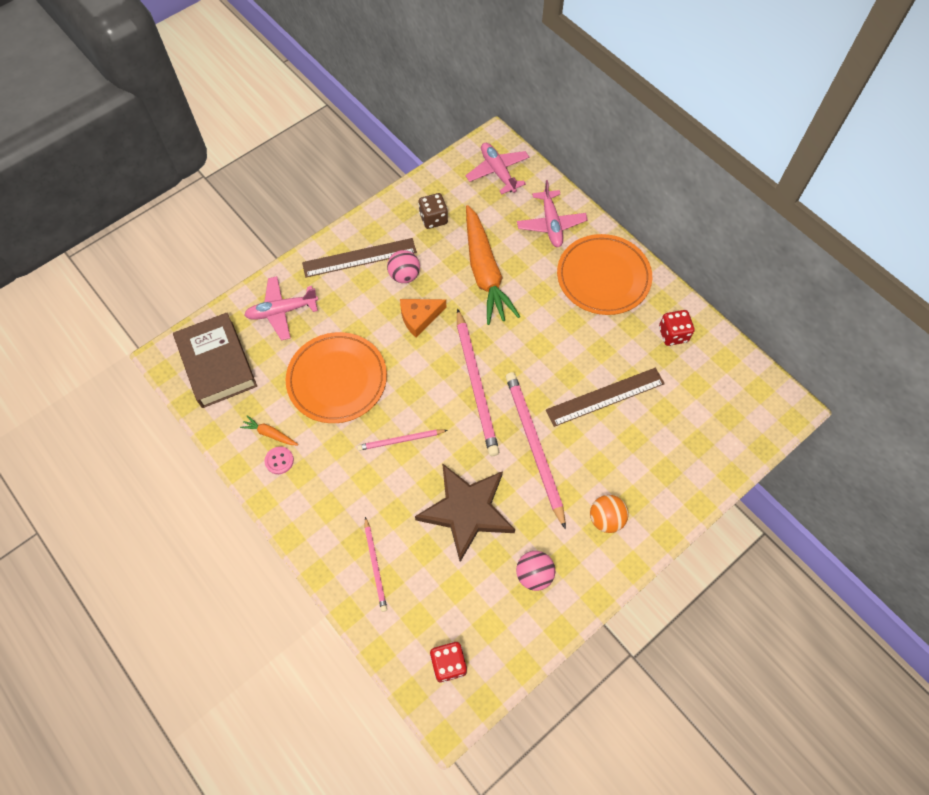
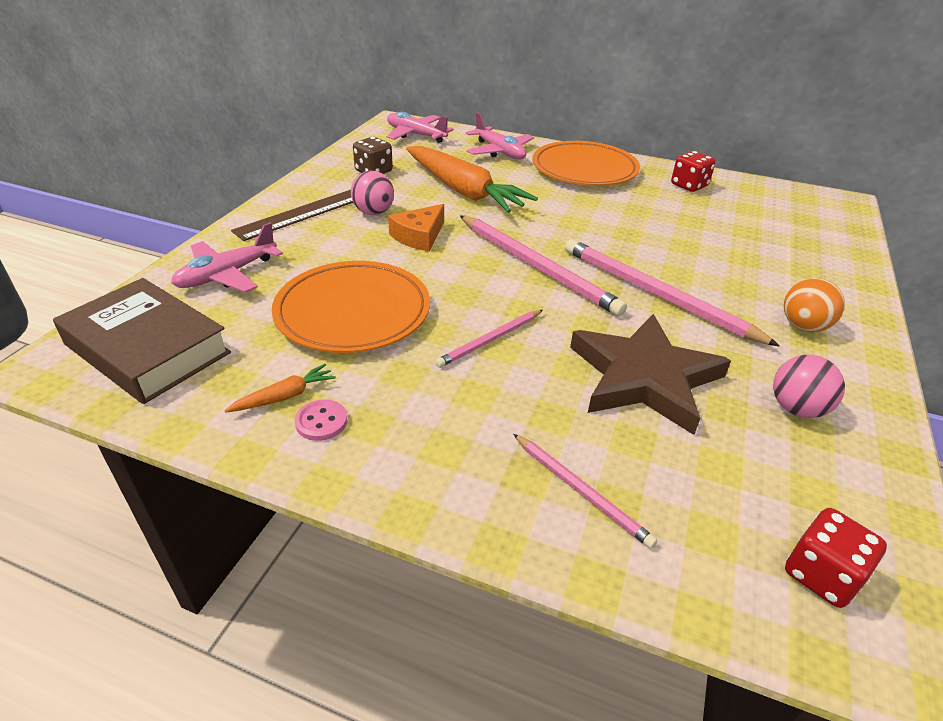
camera: 30 degrees left, 25 degrees down
orange carrot [240,416,298,445] -> orange carrot turned 150 degrees clockwise [224,364,336,413]
brown ruler [546,368,665,427] -> none

